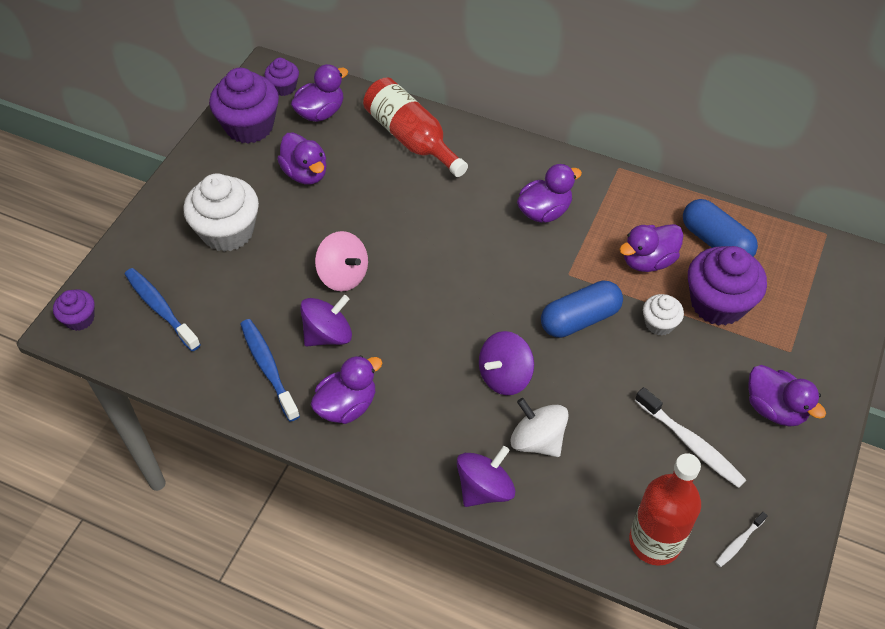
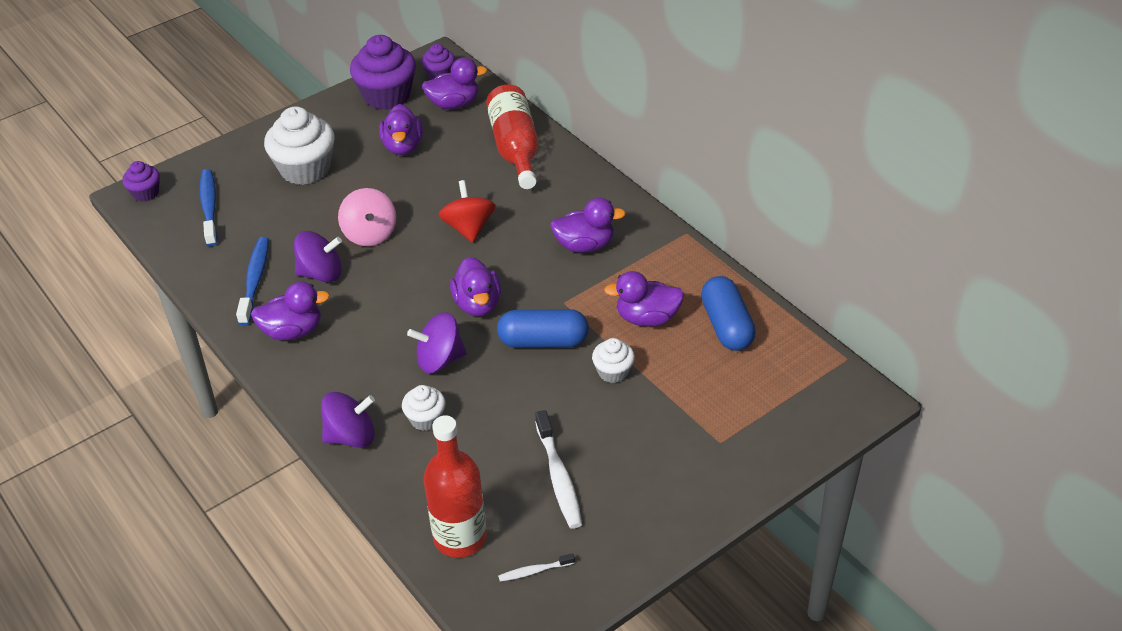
camera: 30 degrees right, 10 degrees down
white spinning top [510,398,569,457] -> white cupcake [402,385,445,431]
purple cupcake [688,246,767,326] -> none
purple duck [748,365,826,427] -> purple duck moved to [450,257,501,316]
none -> red spinning top [439,180,496,243]

